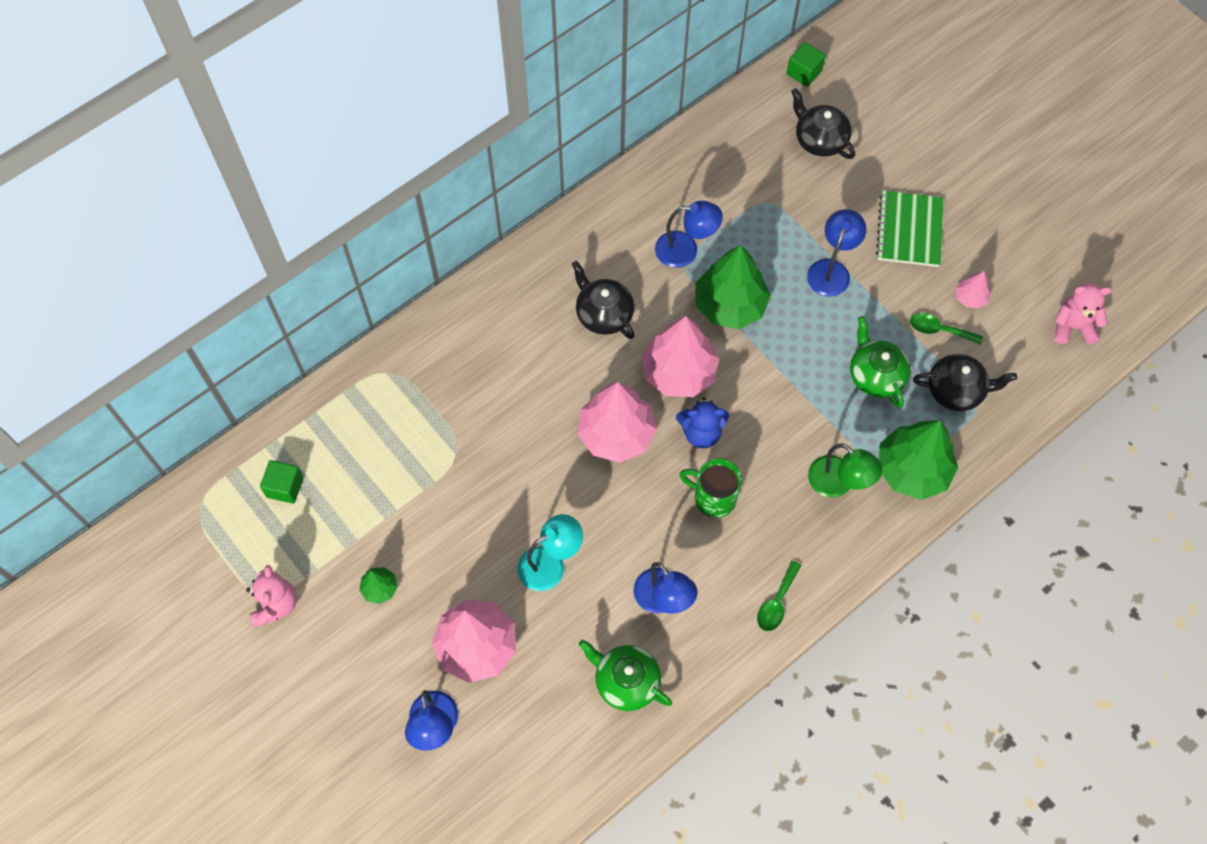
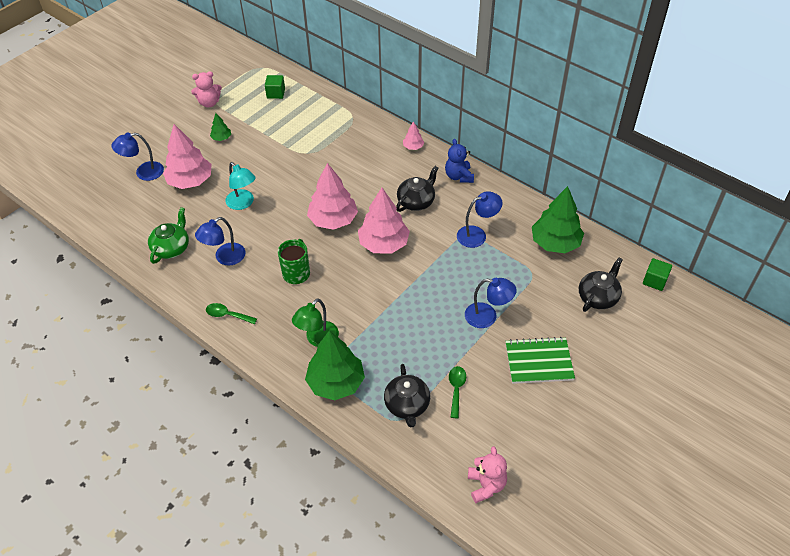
camera: 80 degrees right, 15 degrees down
blue lamp [655,201,723,268] -> blue lamp turned 105 degrees counterclockwise [457,191,503,248]
blue teddy bear [676,397,729,448] -> blue teddy bear moved to [445,139,474,183]
green tree [696,245,771,329] -> green tree moved to [532,186,584,253]
green teapot [850,316,911,408] -> none
pink tree [956,271,991,309] -> pink tree moved to [403,121,424,150]

